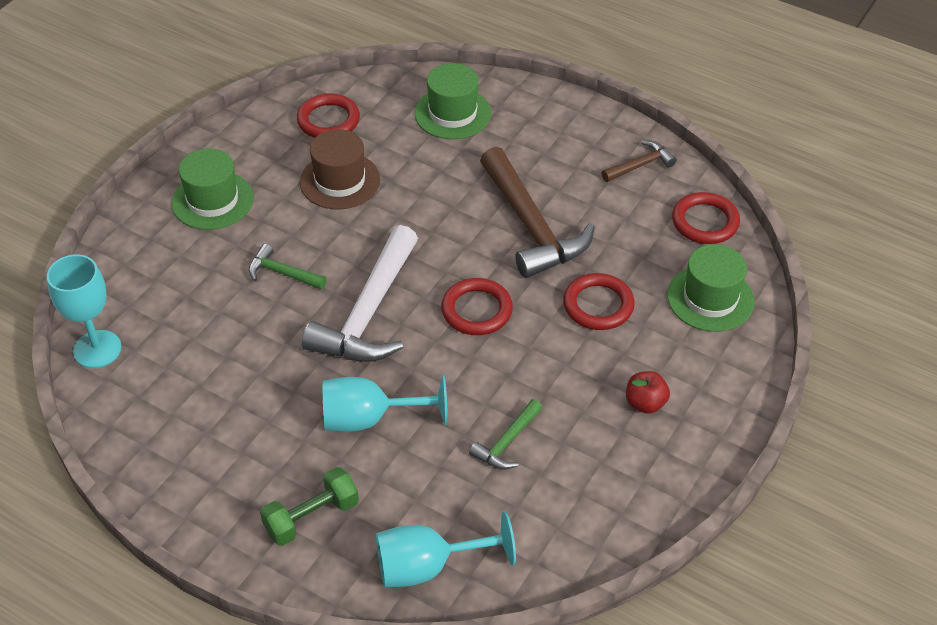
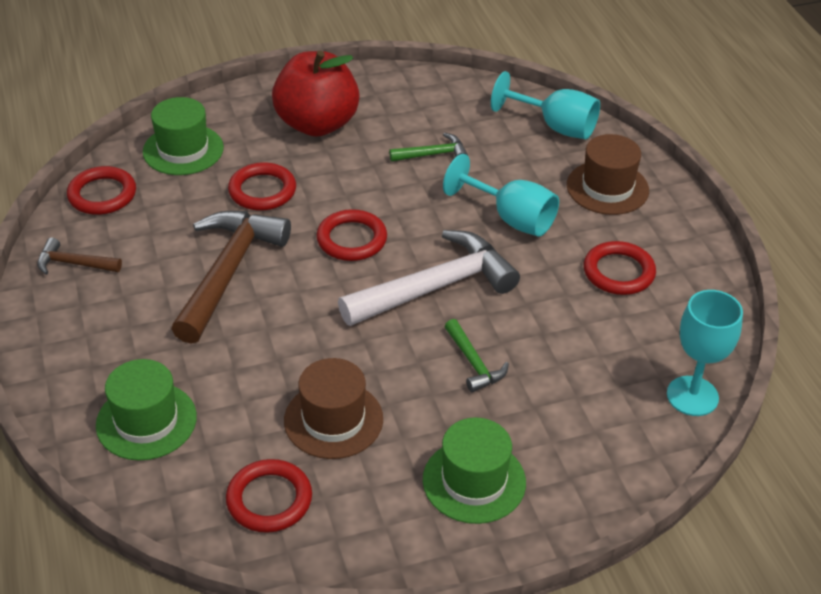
camera: 140 degrees left, 5 degrees down
green dumbbell [260,467,359,546] -> brown hat [567,134,649,215]
red apple [626,371,670,414] -> red apple [272,51,360,137], size x2.32
none -> red ring [584,241,656,295]

